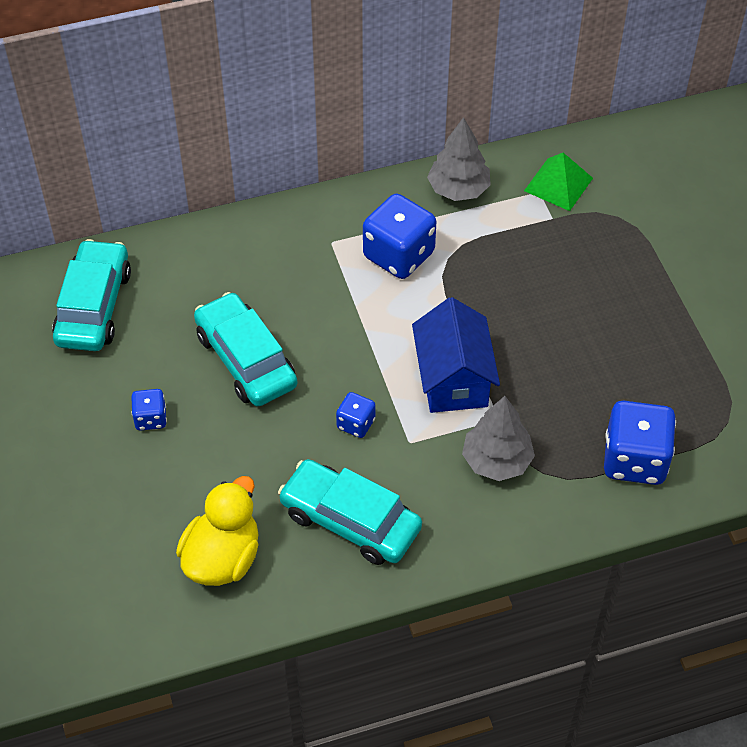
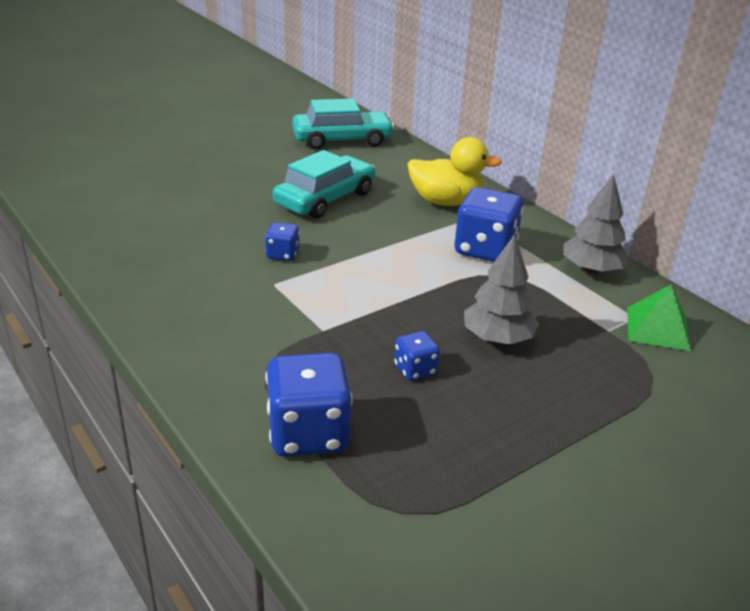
camera: 70 degrees right, 20 degrees down
blue dice [131,389,167,431] -> blue dice moved to [394,331,440,381]
yellow duck [176,476,259,586] -> yellow duck moved to [407,137,502,206]
turquoise car [278,459,422,565] -> none
blue house [412,297,500,413] -> none
grey tree [462,396,535,481] -> grey tree moved to [464,234,539,344]

